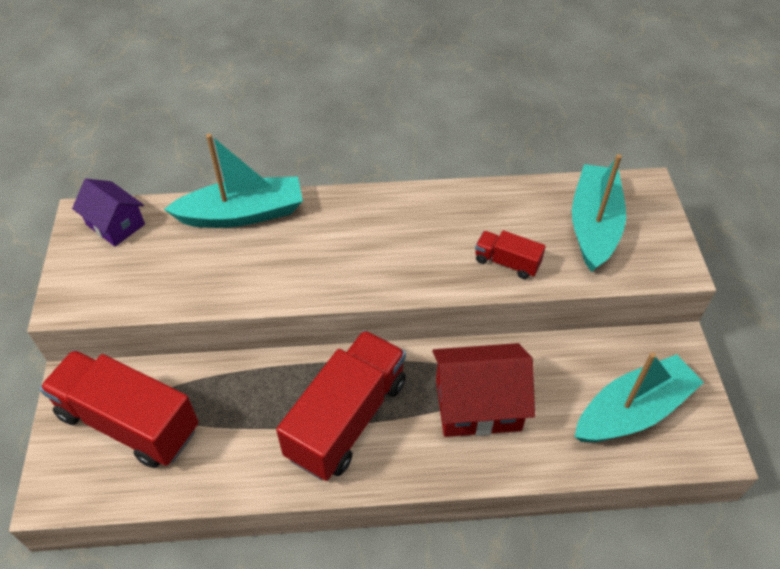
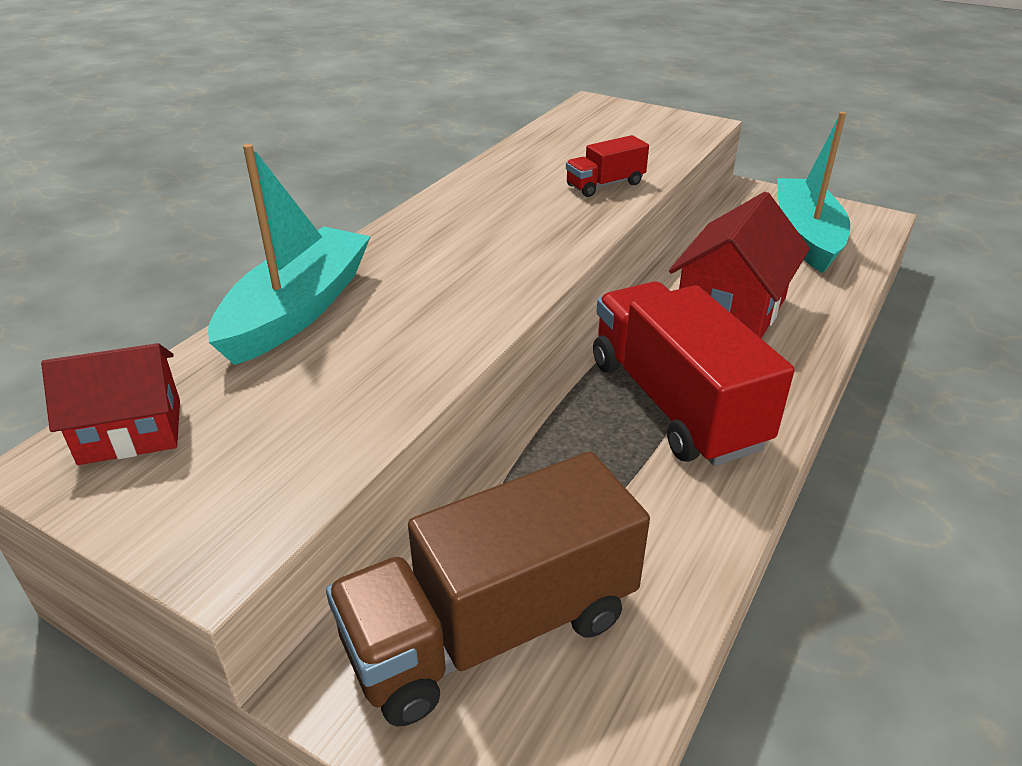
camera: 55 degrees left, 15 degrees down
red truck [39,350,199,468] -> brown truck [326,451,650,727]
purple house [72,179,145,247] -> red house [41,343,180,465]
turquoise boat [572,154,626,272] -> none

